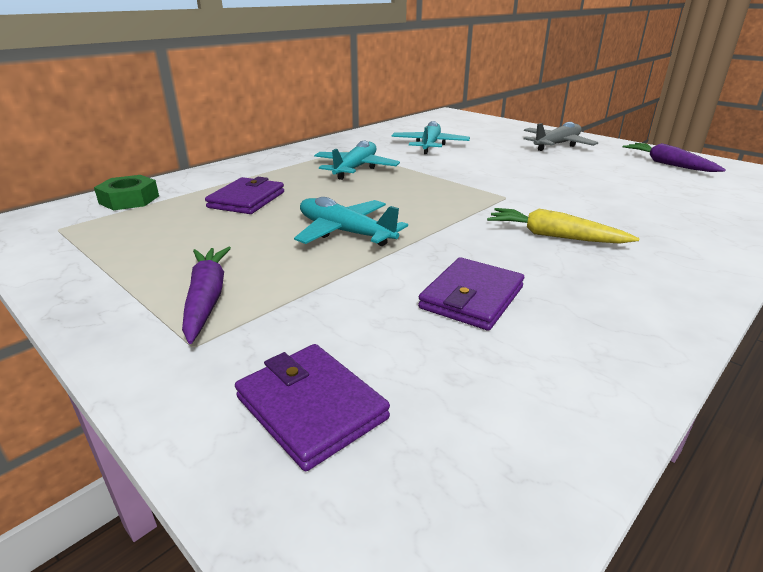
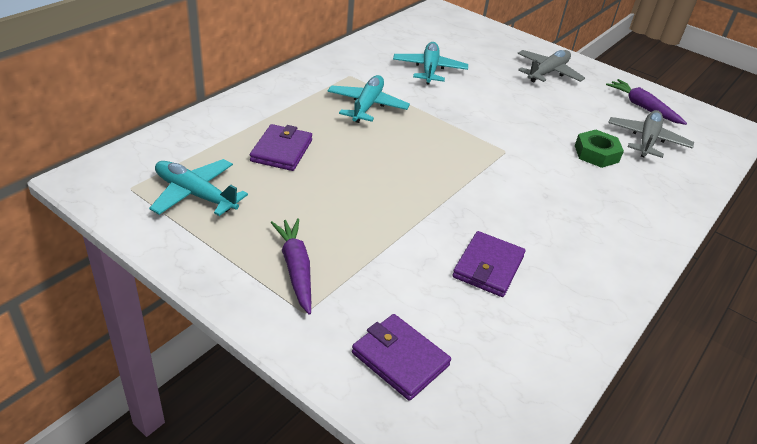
camera: 10 degrees left, 10 degrees up
green nut [94,175,159,211] -> green nut moved to [575,130,624,168]
turquoise plane [294,197,408,246] -> turquoise plane moved to [149,159,248,216]
yellow carrot [487,208,639,244] -> none
none -> grey plane [608,110,694,158]

